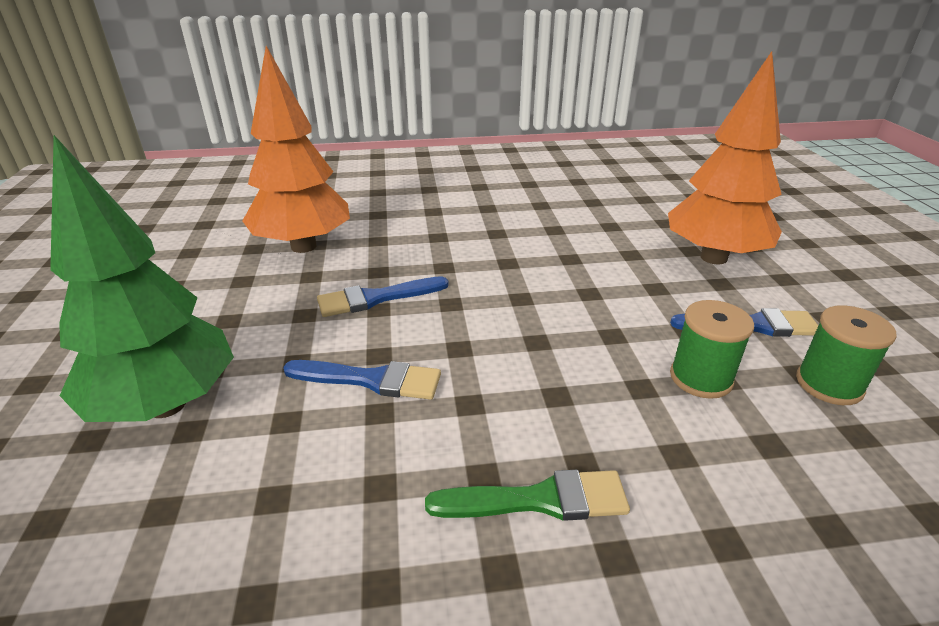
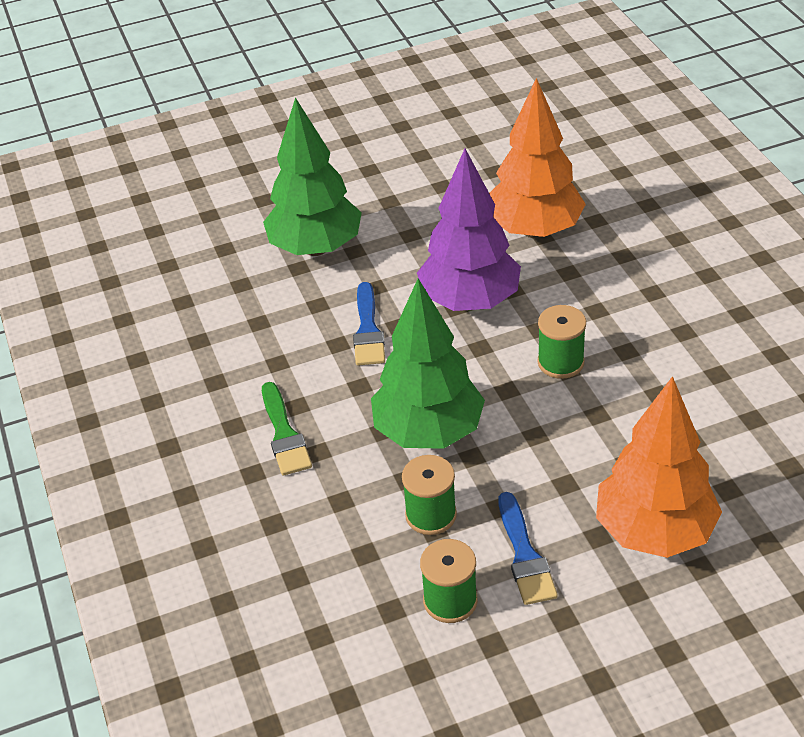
camera: 80 degrees right, 10 degrees up
blue brush [317,276,449,317] -> purple tree [417,149,521,311]
none -> green tree [371,278,485,449]
none -> green spool [537,305,586,379]

